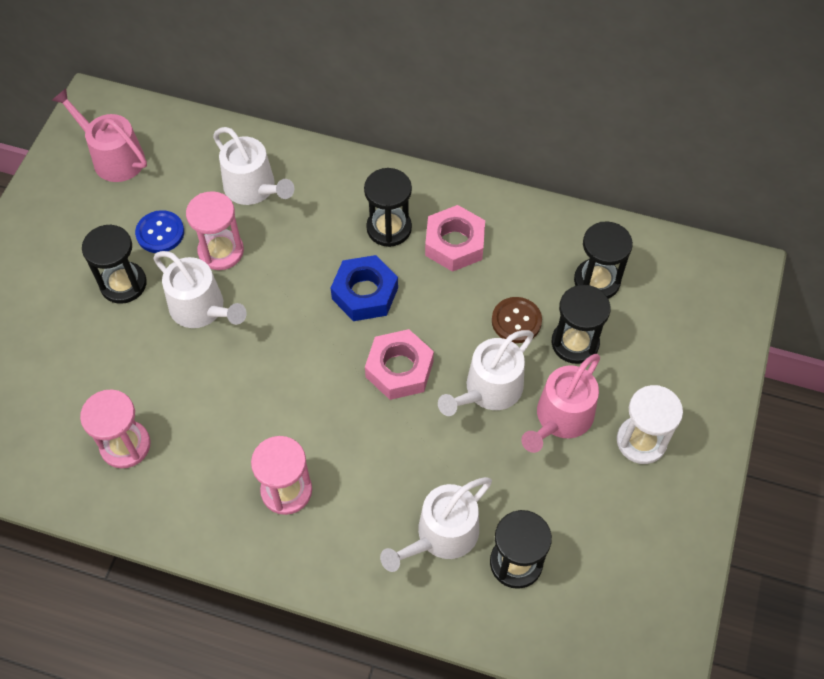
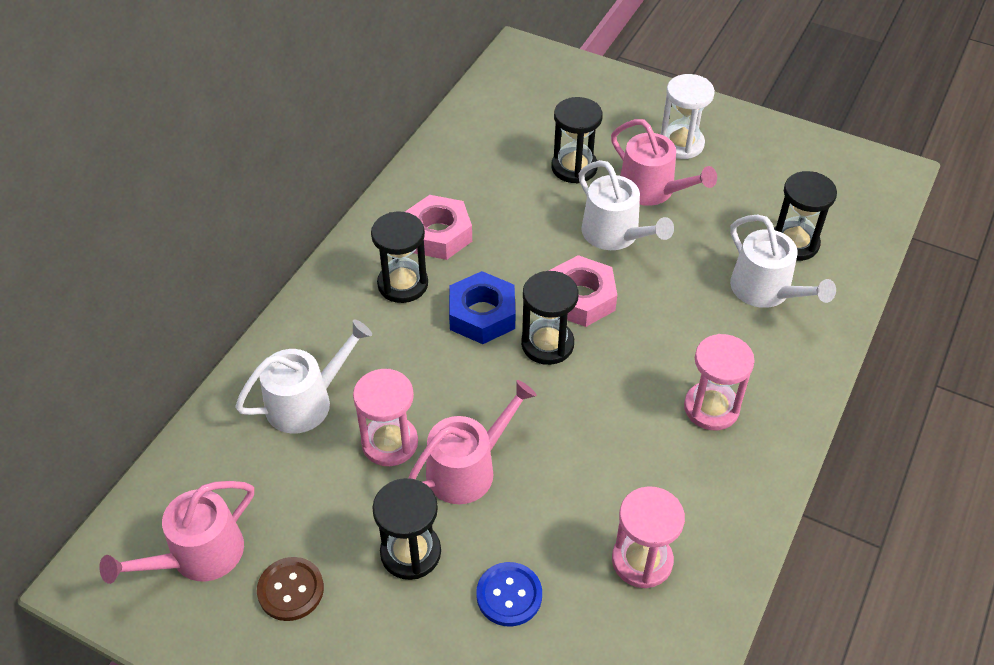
camera: 80 degrees left, 10 degrees down
blue button [135,210,184,253] -> blue button moved to [476,562,542,626]
white watering can [153,251,247,328] -> pink watering can [408,380,537,504]
brown button [492,297,542,343] -> brown button moved to [257,557,324,621]
black hourglass [574,221,633,299] -> black hourglass moved to [521,271,579,365]

